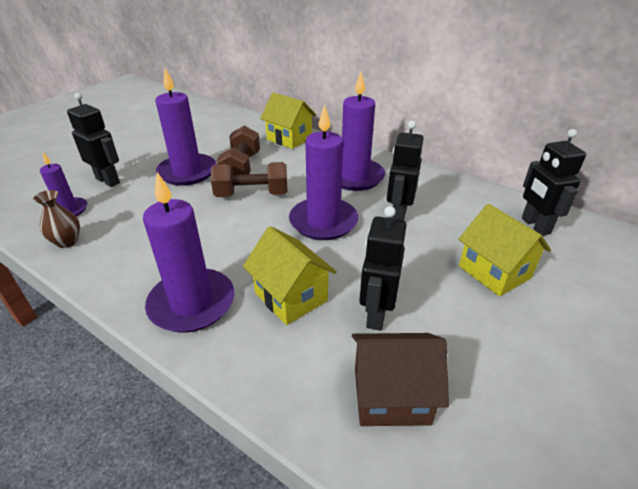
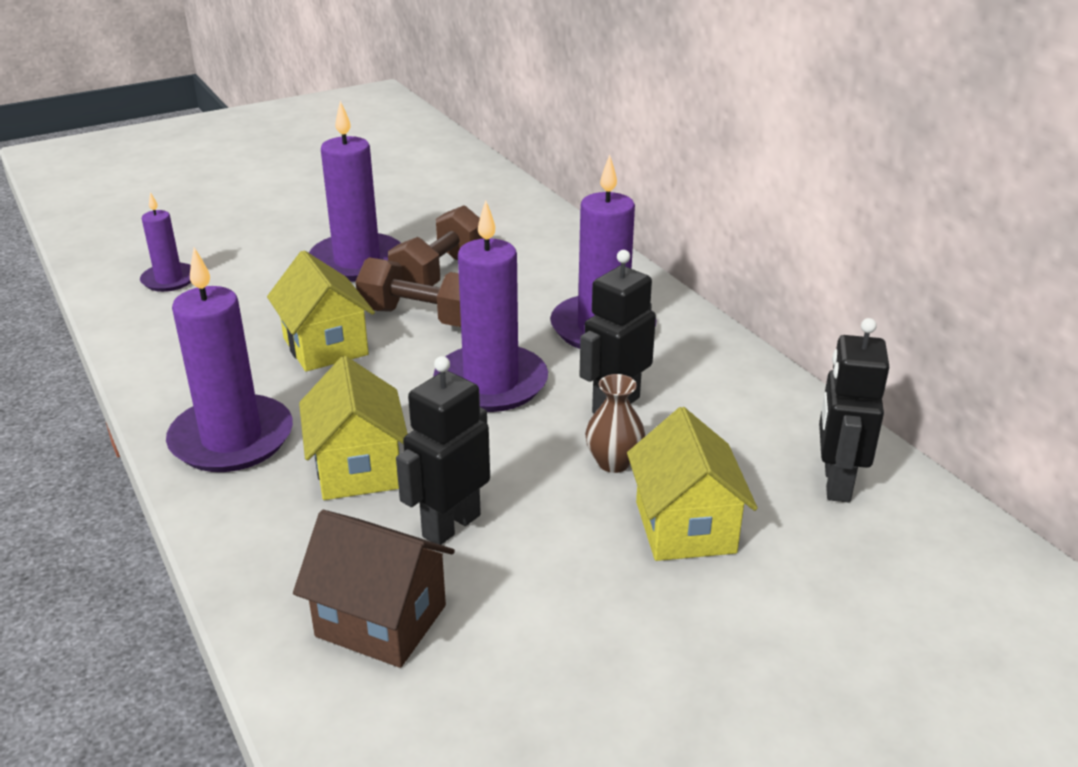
camera: 25 degrees right, 5 degrees down
brown vase [33,190,80,248] -> brown vase moved to [585,374,645,473]
black robot [67,93,120,187] -> none
yellow house [260,92,316,149] -> yellow house moved to [267,250,375,372]

